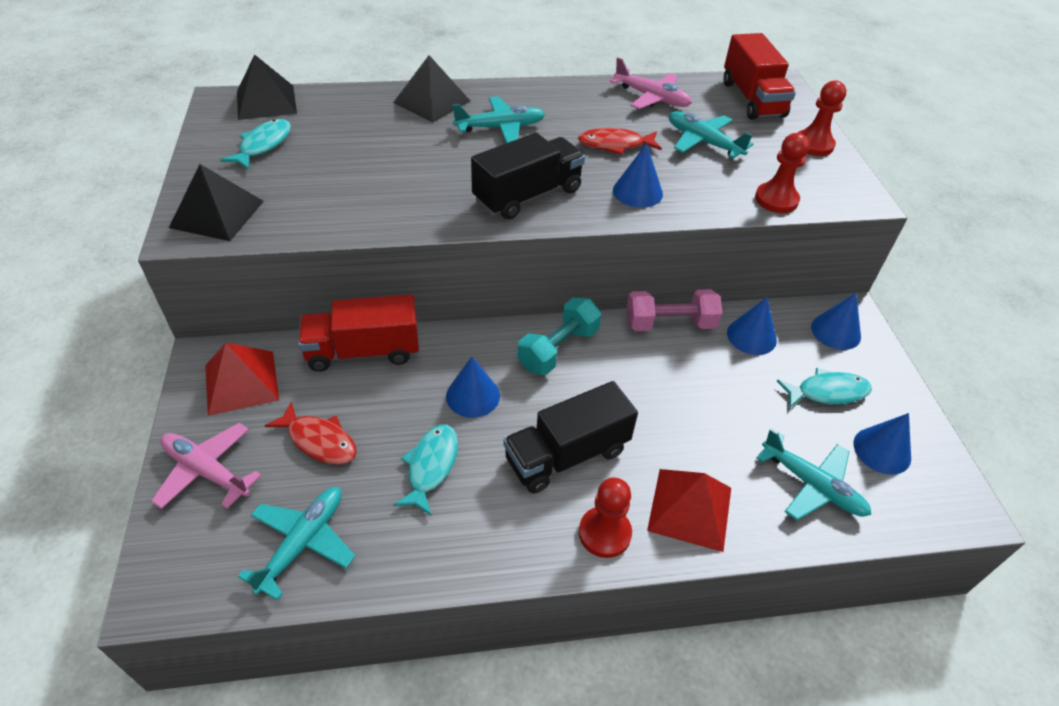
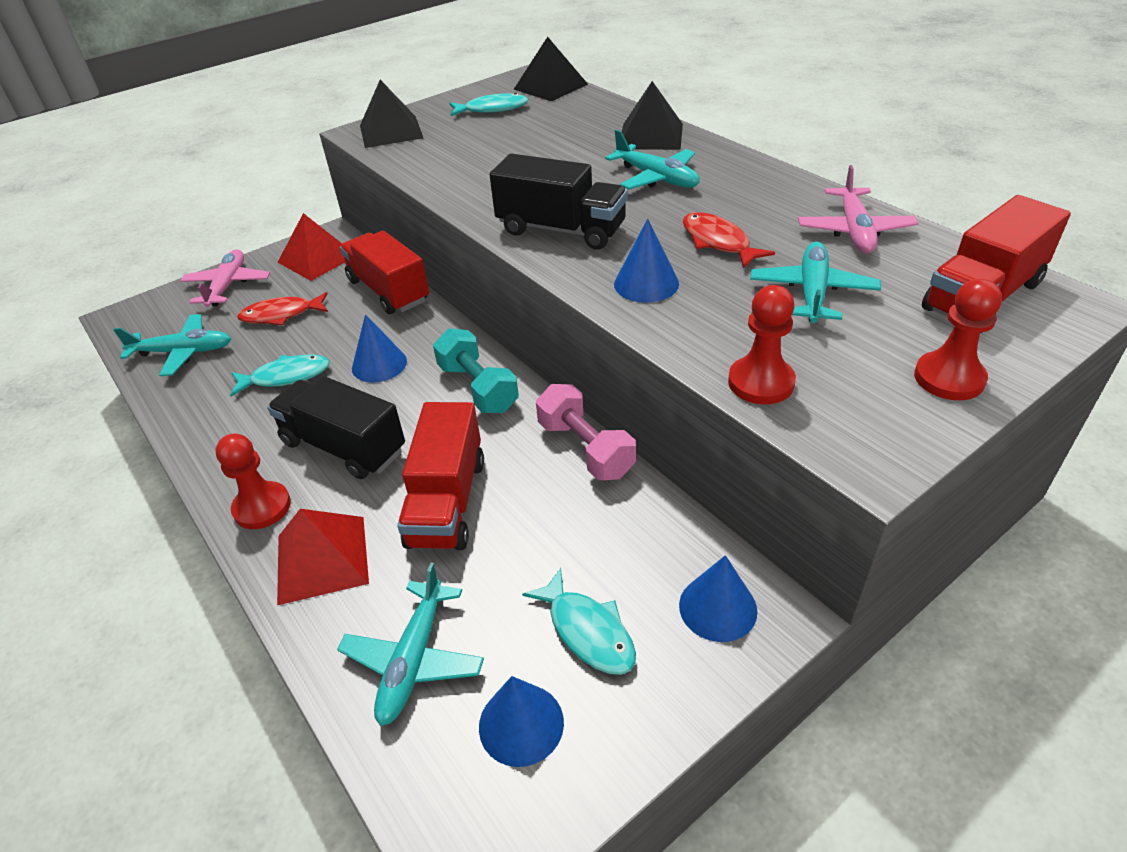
camera: 65 degrees right, 5 degrees down
red fish [265,402,357,465] -> red fish turned 75 degrees clockwise [237,292,328,325]
turquoise dumbbell [517,298,601,375] -> turquoise dumbbell turned 45 degrees clockwise [433,328,519,413]
blue cone [727,297,777,355] -> none
none -> red truck [397,402,484,550]

